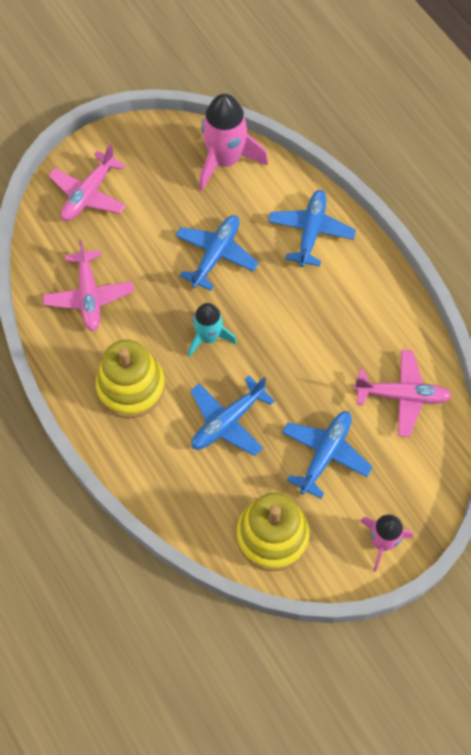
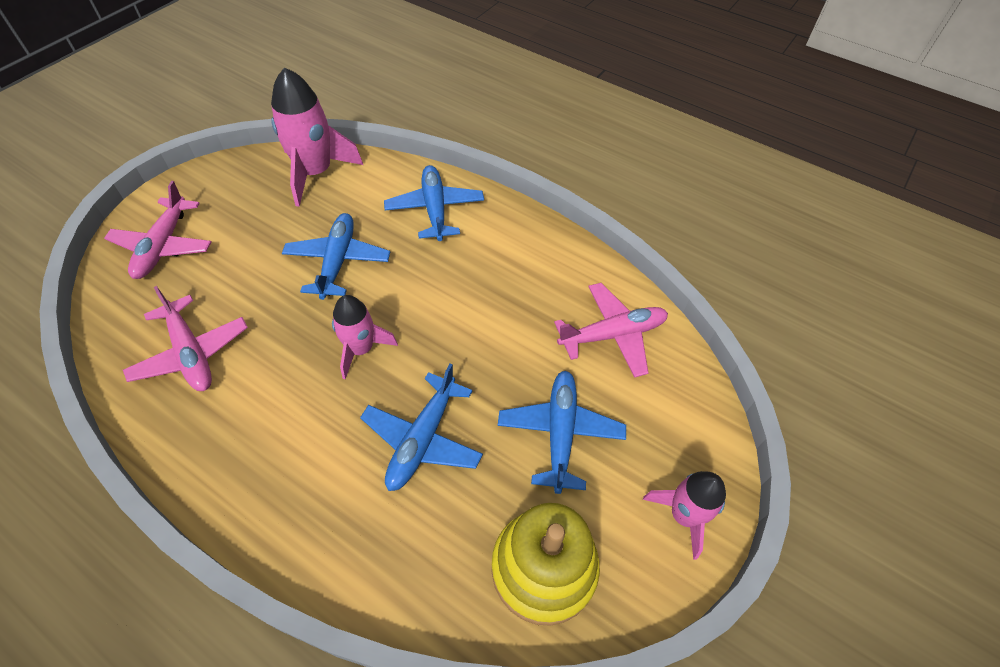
camera: 25 degrees left, 10 degrees down
yellow stacking toy [96,340,165,418] -> none
turquoise rocket [188,303,237,357] -> pink rocket [332,295,398,379]

